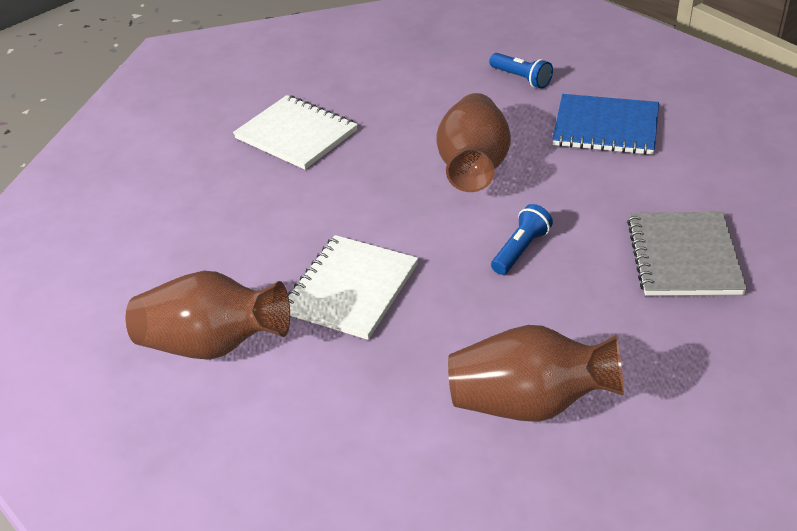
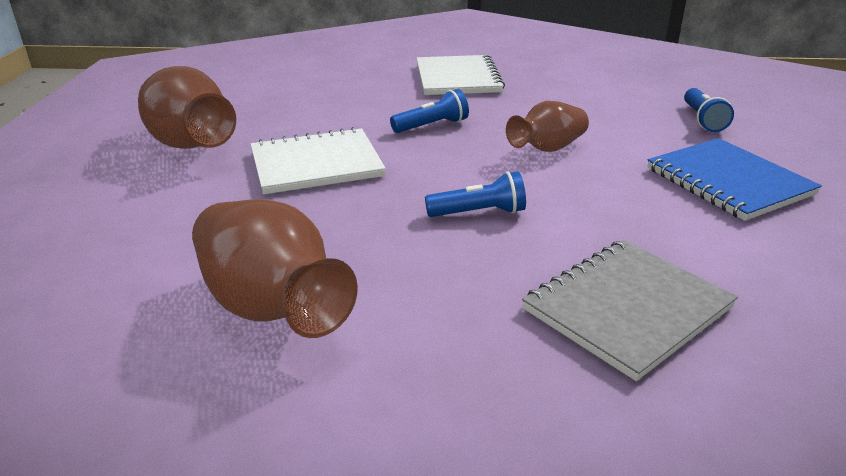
camera: 45 degrees right, 10 degrees down
brown vase [436,93,511,192] -> brown vase [506,101,589,152], size x0.61
none -> blue flashlight [390,89,469,133]

